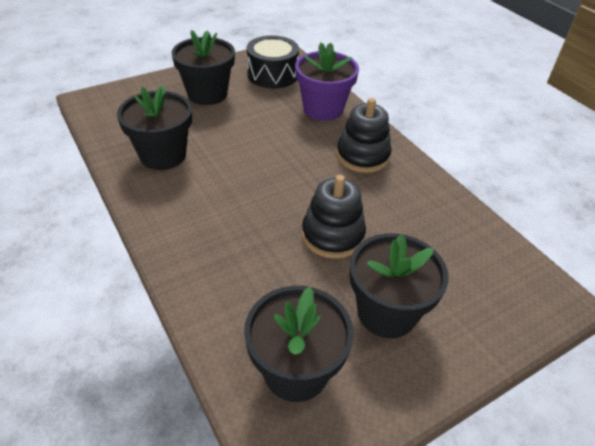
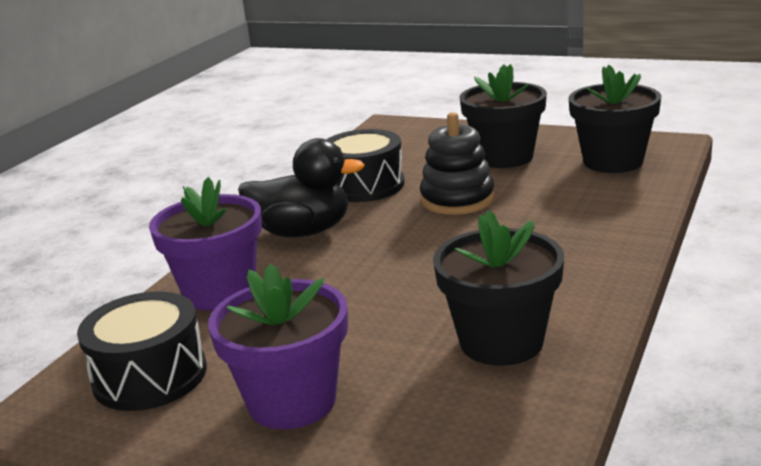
camera: 120 degrees left, 20 degrees down
black flower pot [171,30,235,105] -> purple flower pot [208,264,348,430]
black stacking toy [336,98,391,173] -> black duck [238,138,365,237]
none -> black drum [326,129,405,202]

